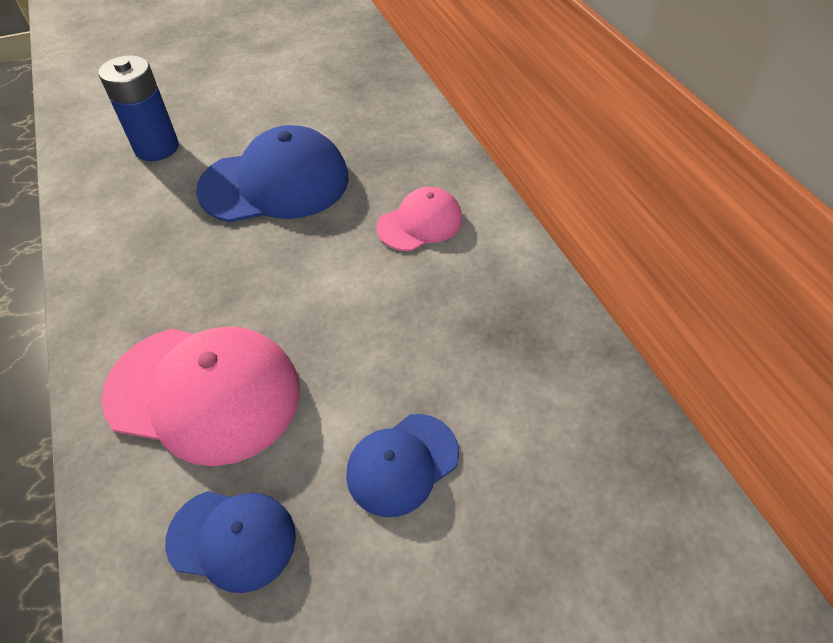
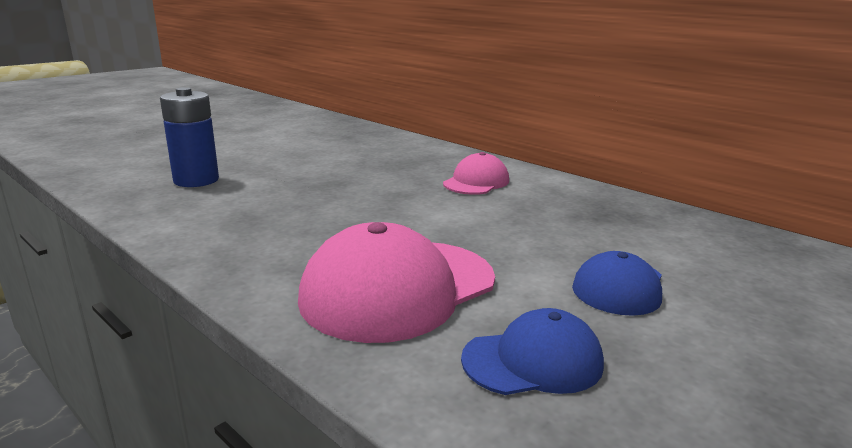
camera: 25 degrees left, 30 degrees down
pink cap [101,326,300,466] -> pink cap turned 150 degrees clockwise [298,222,495,343]
blue cap [196,125,349,223] -> none

